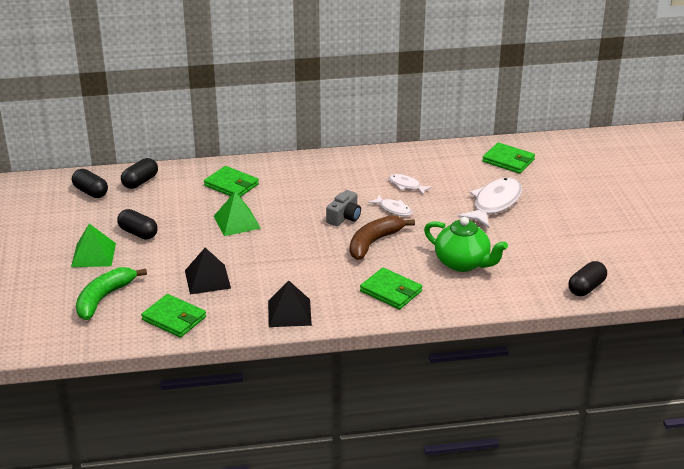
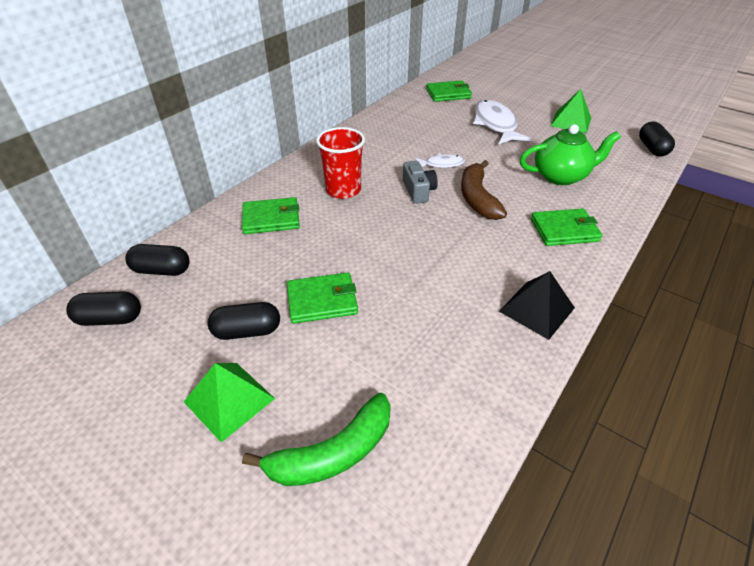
camera: 45 degrees left, 10 degrees up
green banana [76,267,147,320] -> green banana turned 105 degrees counterclockwise [242,393,391,486]
black capsule [121,158,158,189] -> black capsule turned 75 degrees counterclockwise [125,244,190,276]
green wallet [141,294,206,338] -> green wallet moved to [287,273,358,324]
black pyramid [185,248,231,294] -> none
green pyramid [214,192,261,236] -> green pyramid moved to [551,89,591,133]
white fish [388,174,433,195] -> none
none -> red cup [316,127,365,199]

